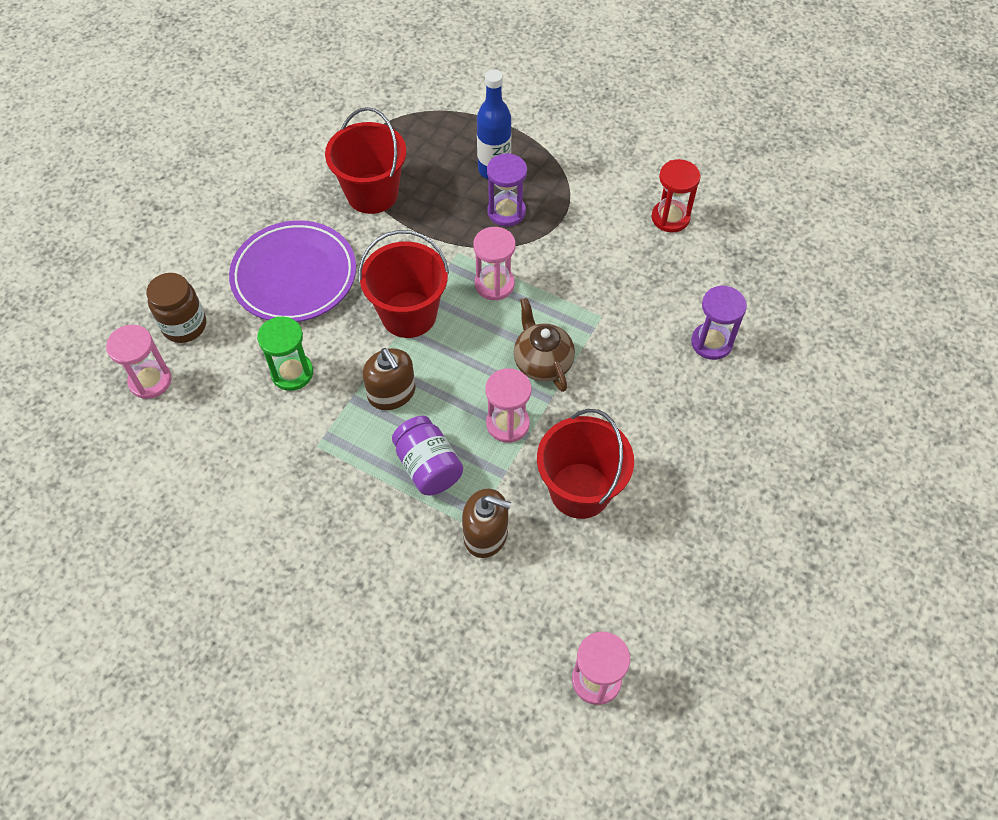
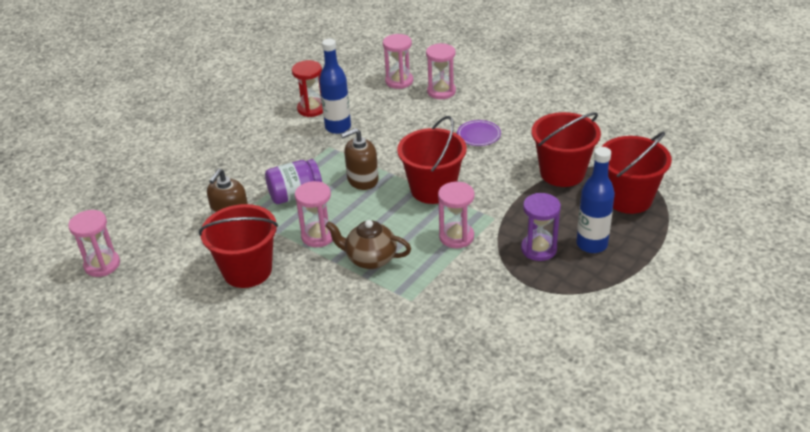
camera: 100 degrees right, 20 degrees down
brown jar [146,273,206,343] -> pink hourglass [426,43,456,99]
purple plate [229,220,356,322] -> purple plate [457,120,501,146], size x0.46
green hourglass [257,316,313,391] -> none
brown teapot [514,298,575,392] -> brown teapot turned 150 degrees counterclockwise [325,220,411,269]
red hourglass [652,159,701,232] -> red hourglass moved to [292,60,323,117]
purple hourglass [691,285,747,360] -> none
none -> blue bottle [319,39,351,134]
none -> red bucket [602,131,672,214]

